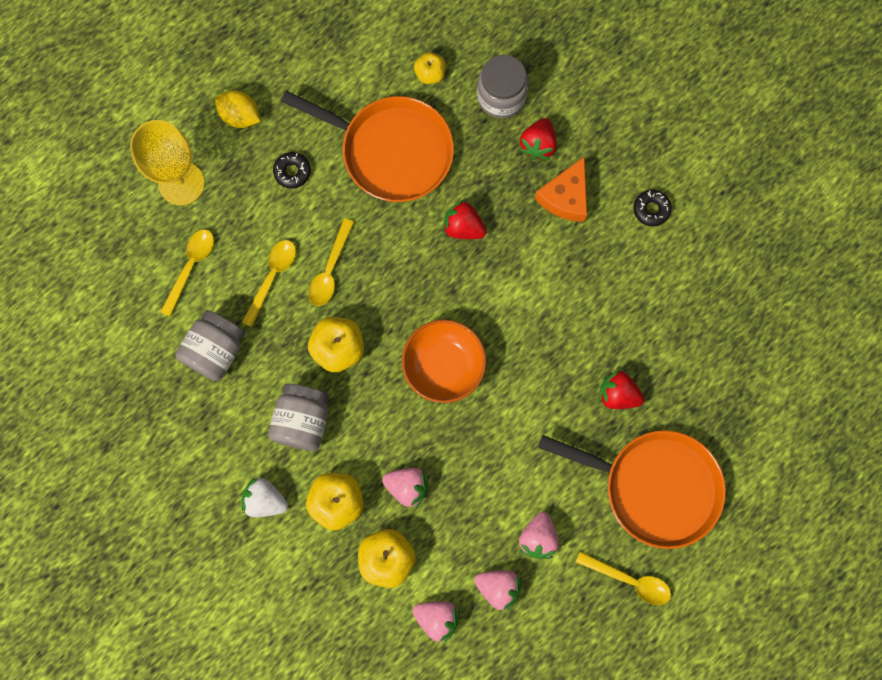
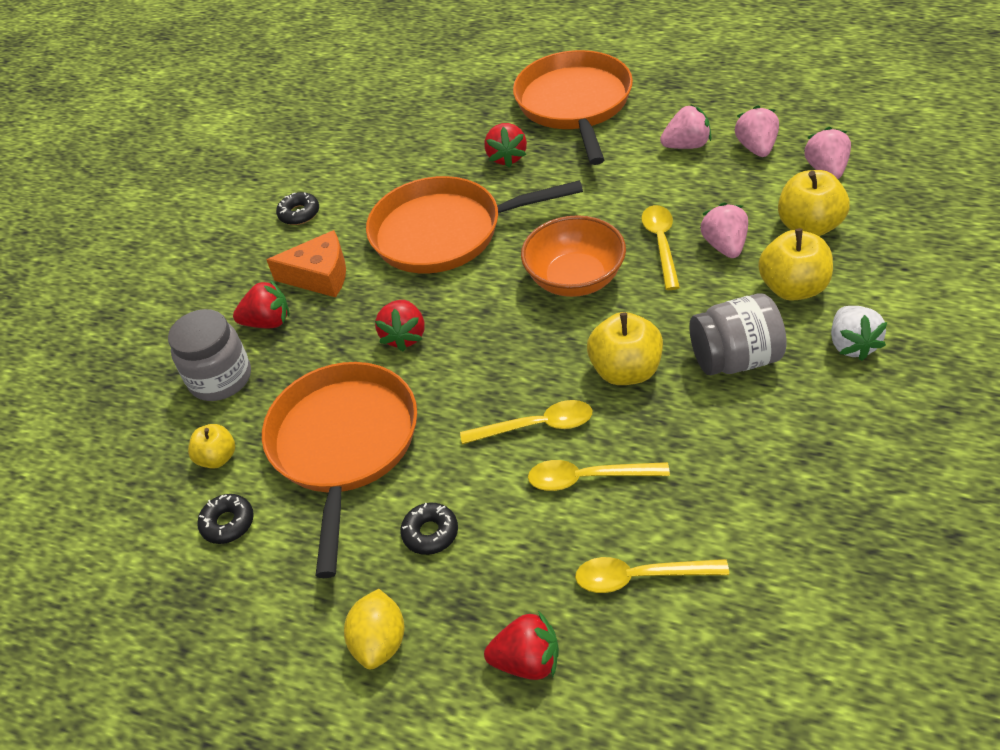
camera: 110 degrees left, 30 degrees down
yellow goblet [130,120,204,206] -> red strawberry [484,611,559,680]
grey jar [175,310,245,381] -> none
yellow spoon [576,552,671,605] -> yellow spoon moved to [641,205,680,290]
none -> black donut [197,494,254,544]
none -> orange pan [366,176,583,273]

